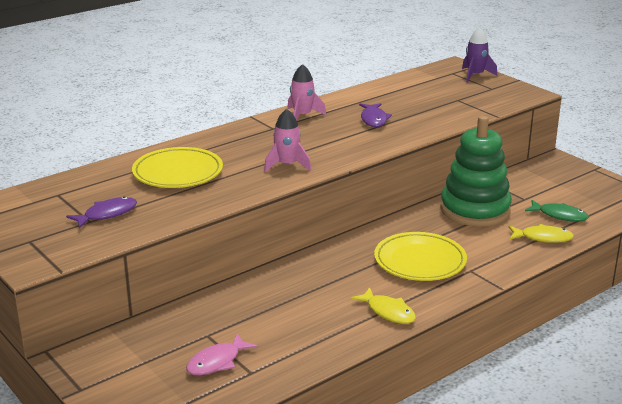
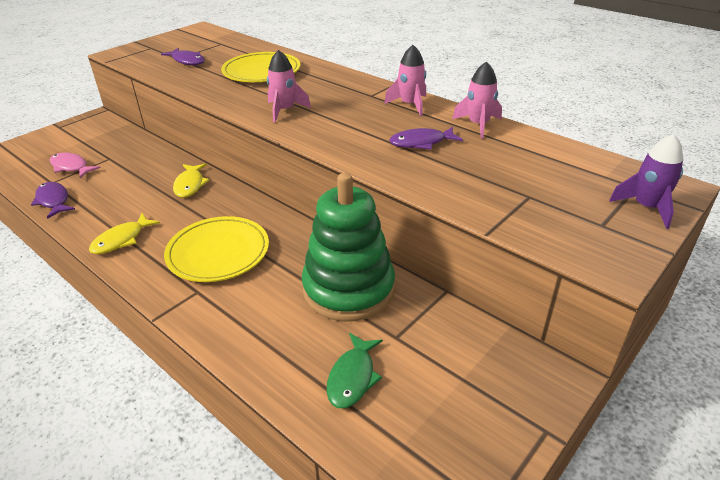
camera: 80 degrees right, 10 degrees up
yellow fish [509,224,574,243] -> yellow fish moved to [173,163,209,198]
none -> purple fish [31,182,75,219]
none -> pink rocket [452,61,502,139]

